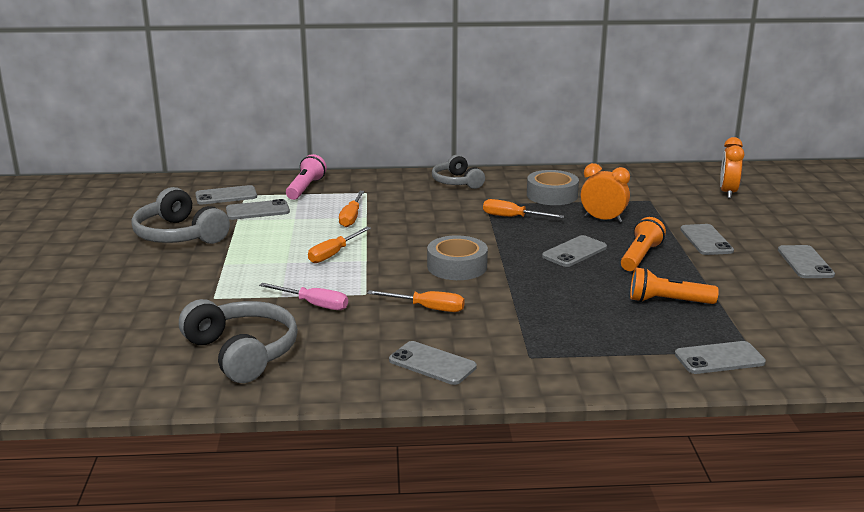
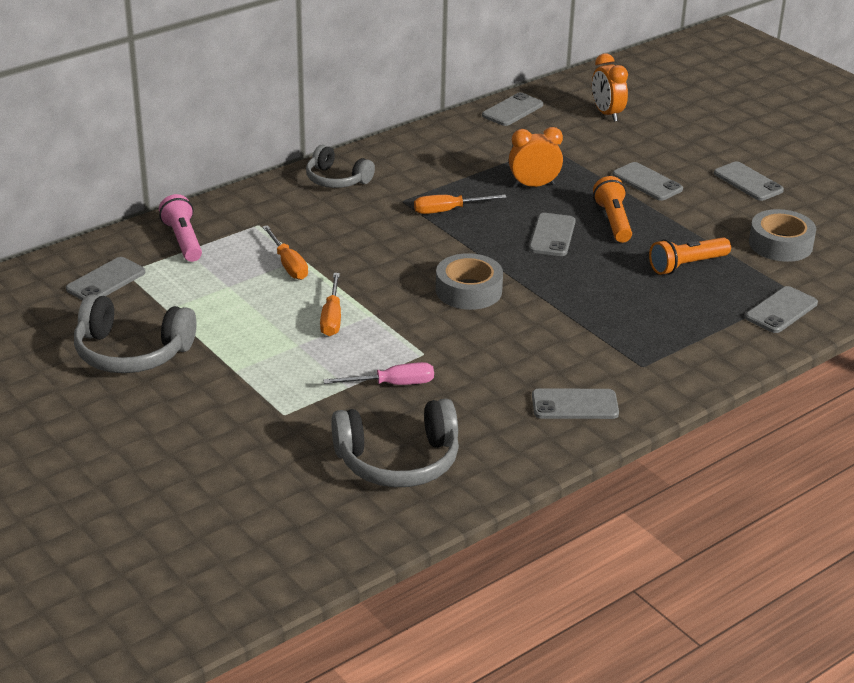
camera: 35 degrees left, 10 degrees up
grey headphones [179,299,298,383] -> grey headphones turned 150 degrees clockwise [331,399,459,487]
grey phone [226,199,290,220] -> grey phone moved to [482,92,543,126]
orange screwdriver [367,290,465,312] -> none
grey tape [527,170,579,205] -> grey tape moved to [749,209,816,262]

